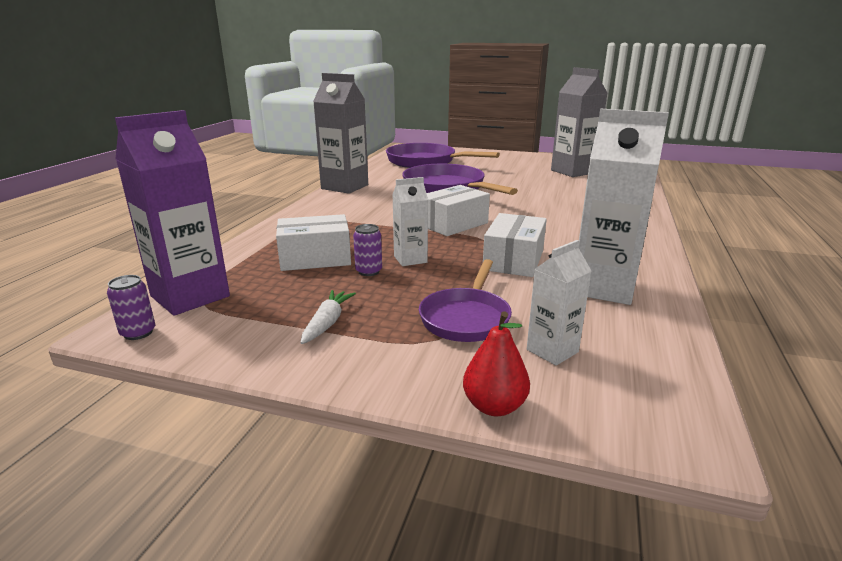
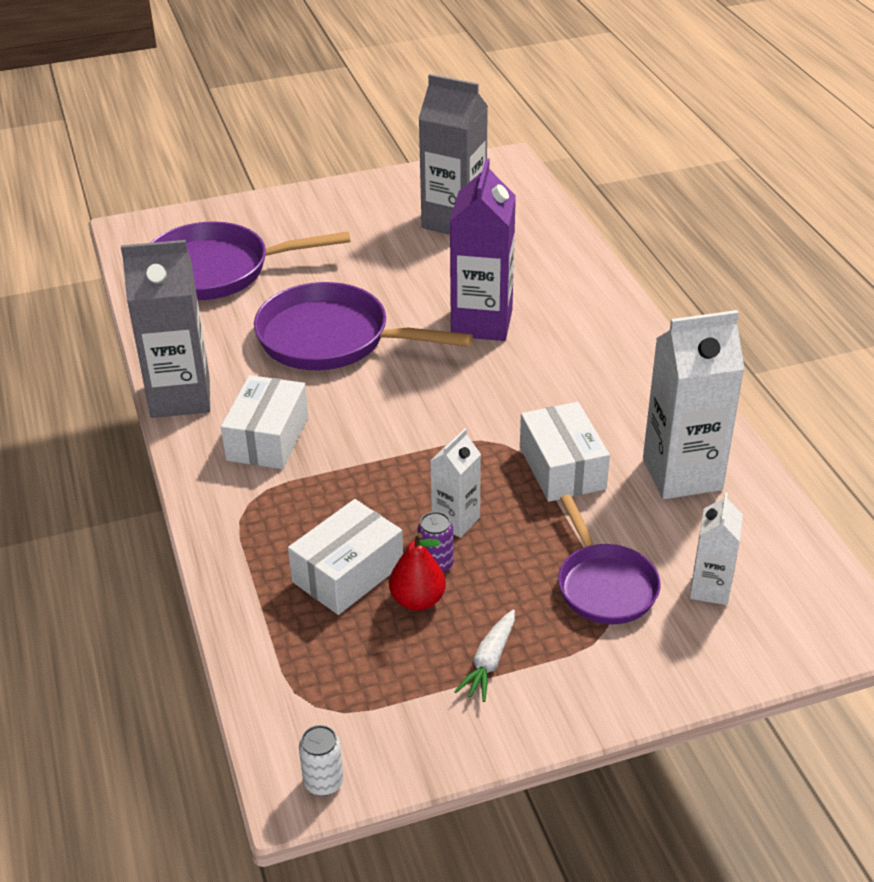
camera: 35 degrees left, 15 degrees up
purple can [107,275,155,340] -> white can [299,725,344,796]
purple carton [115,110,230,316] -> purple carton moved to [450,158,516,341]
white carrot [300,290,356,344] -> white carrot turned 135 degrees counterclockwise [454,610,515,702]
white box [426,185,490,236] -> white box moved to [221,375,308,469]
red pear [463,311,530,416] -> red pear moved to [389,533,446,611]

